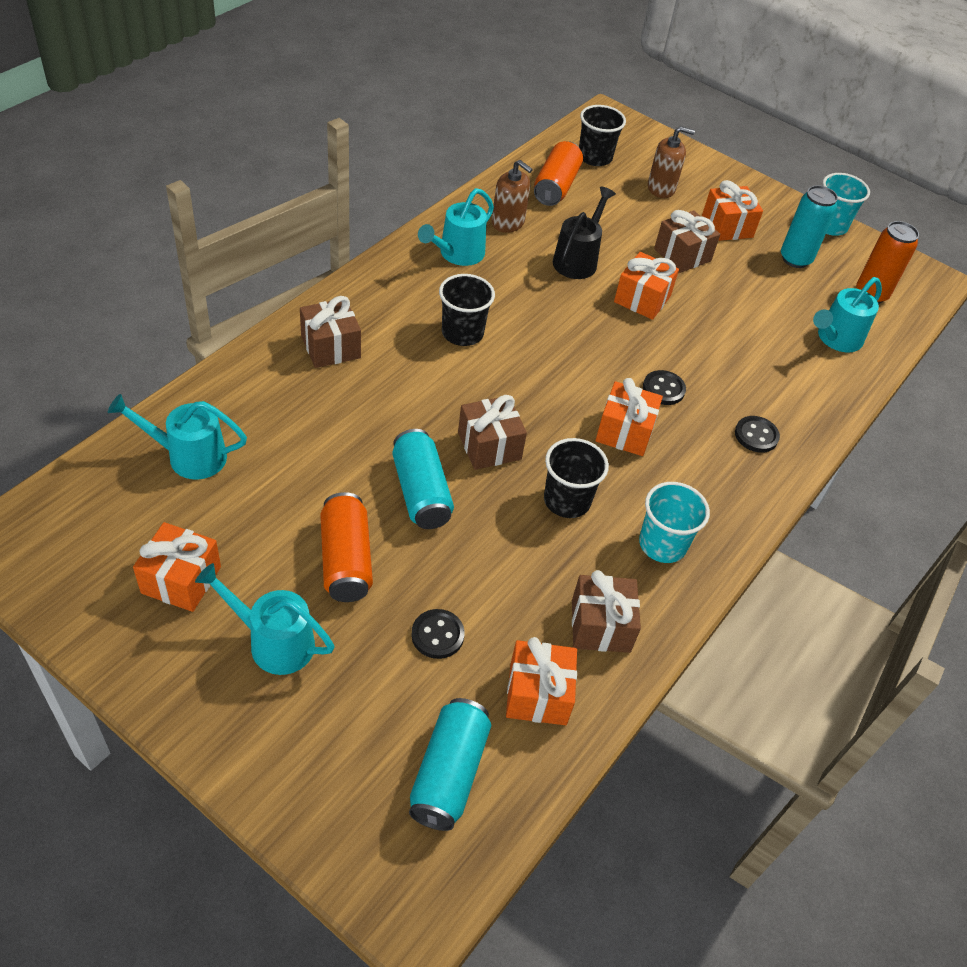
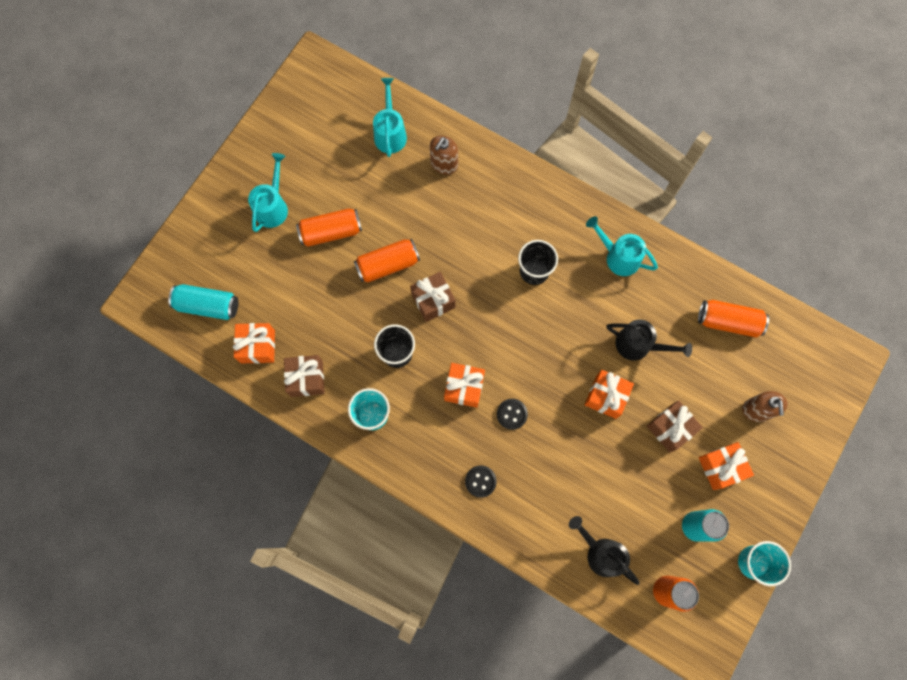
camera: 90 degrees right, 25 degrees up
orange gift [133,522,221,612] -> none
brown gift [300,296,361,368] -> none
turquoise can [392,429,454,529] -> orange can [354,239,420,283]
black button [411,609,465,659] -> none
brown soap dispenser [492,160,533,233] -> brown soap dispenser moved to [430,136,458,175]
black cup [579,105,626,166] -> none
turquoise watering can [813,277,882,352] -> black watering can [569,516,640,585]

